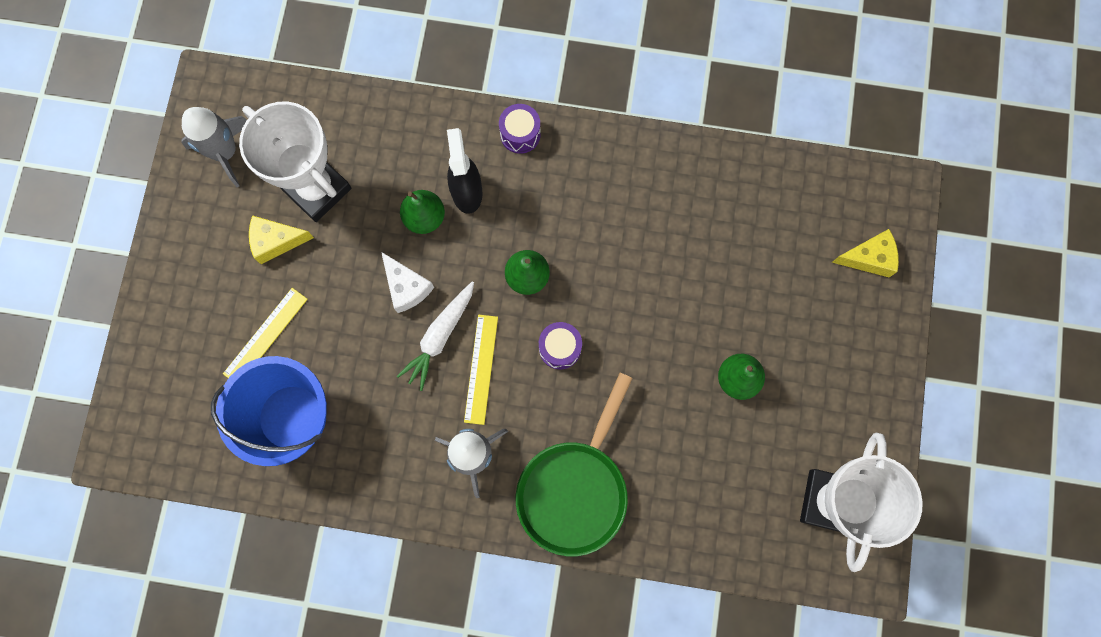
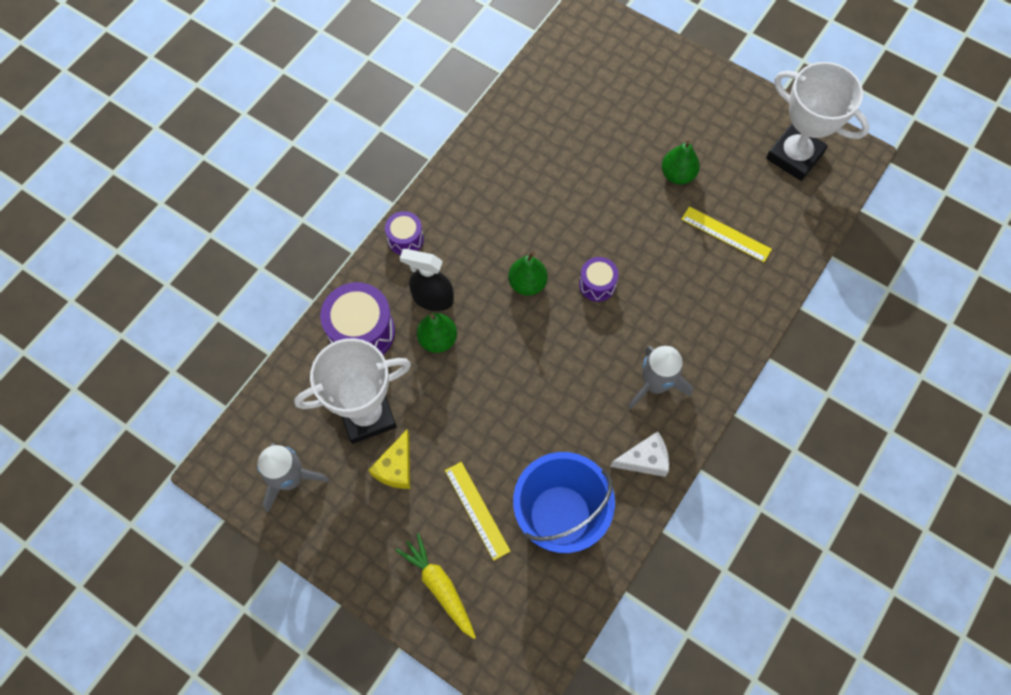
camera: 65 degrees left, 10 degrees down
white cheese [381,252,434,313] -> white cheese moved to [610,431,669,477]
white carrot [397,281,474,391] -> none
yellow ruler [464,315,498,425] -> yellow ruler moved to [681,206,772,262]
green pan [516,373,633,556] -> none
yellow cheese [832,229,899,277] -> none
none -> purple drum [320,282,395,355]
none -> yellow carrot [395,533,476,639]

